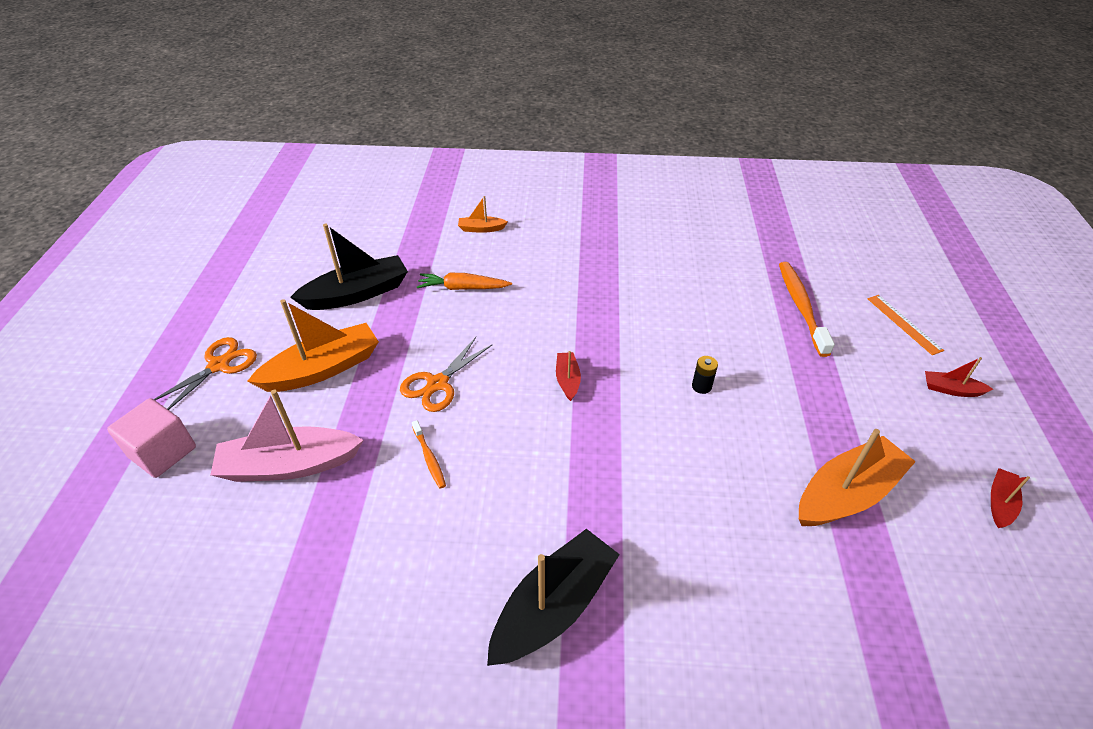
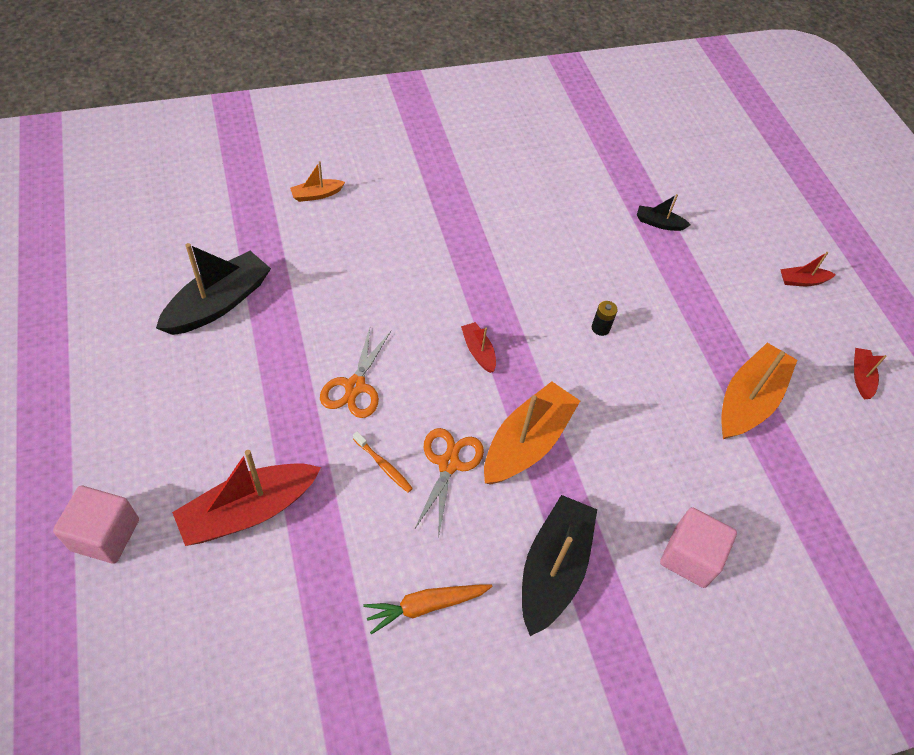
camera: 25 degrees left, 10 degrees up
orange scissors [154,337,257,410] -> orange scissors moved to [414,428,484,534]
pink boat [210,390,363,482] -> red boat [172,450,321,546]
orange boat [247,299,379,392] -> orange boat moved to [484,381,580,485]
orange carrot [417,273,512,290] -> orange carrot moved to [363,584,492,635]
orange toothbrush [779,262,835,357] -> black boat [637,194,691,231]
orange ruler [867,295,944,355] -> none
none -> pink cube [660,507,737,588]

